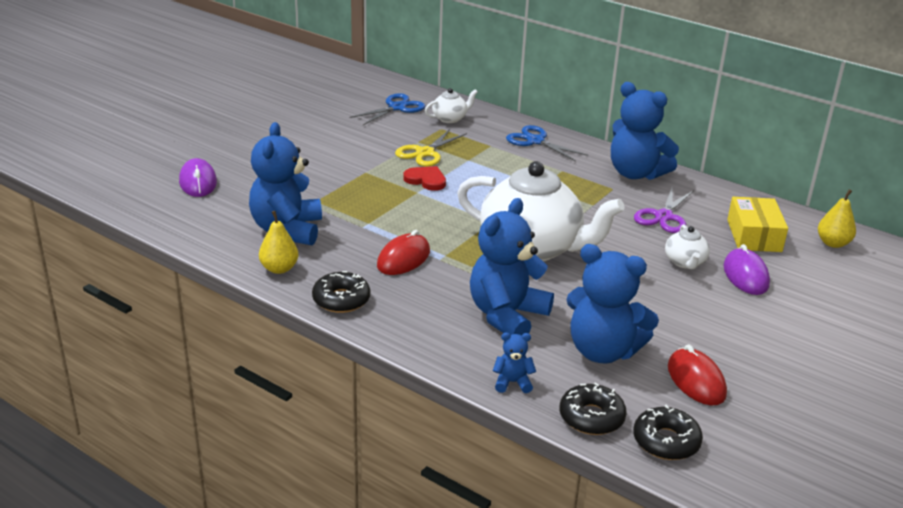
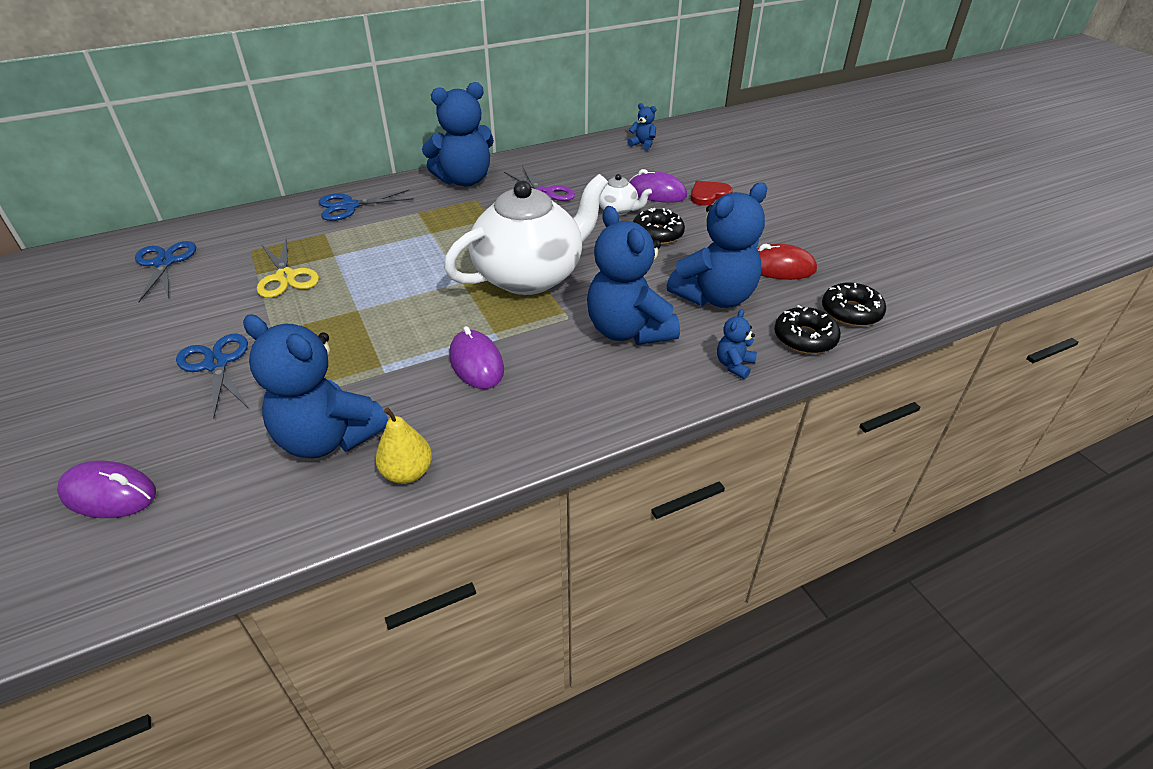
camera: 60 degrees left, 10 degrees up
black donut [312,271,370,313] -> black donut moved to [633,208,685,245]
red mouse [377,230,430,275] -> purple mouse [449,326,504,389]
red heart [403,166,446,191] -> red heart moved to [690,181,733,206]
white teapot [425,88,478,123] -> none
yellow box [727,197,788,252] -> none
yellow pear [818,189,856,248] -> blue teddy bear [627,103,656,151]
none -> blue scissors [176,334,249,418]

